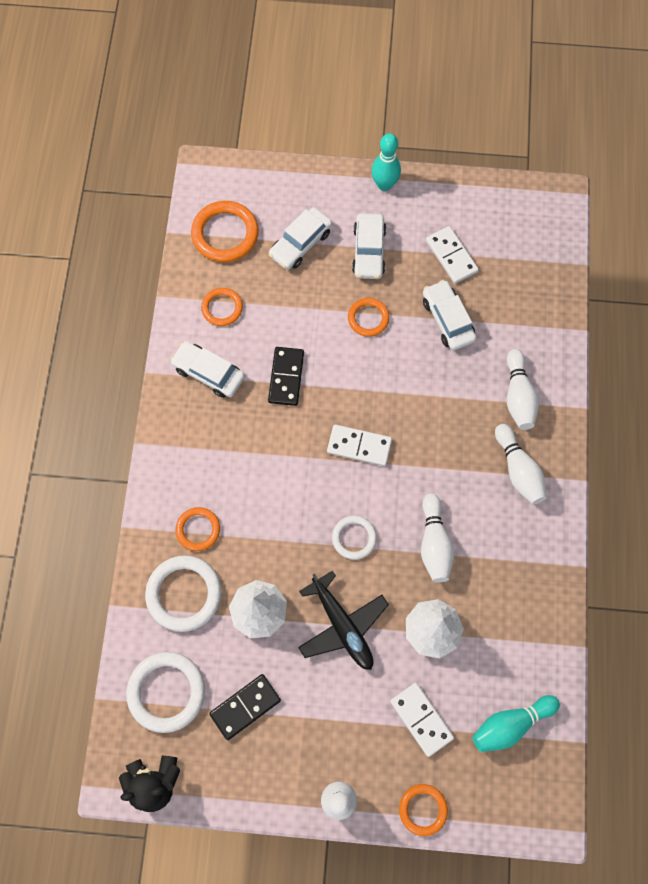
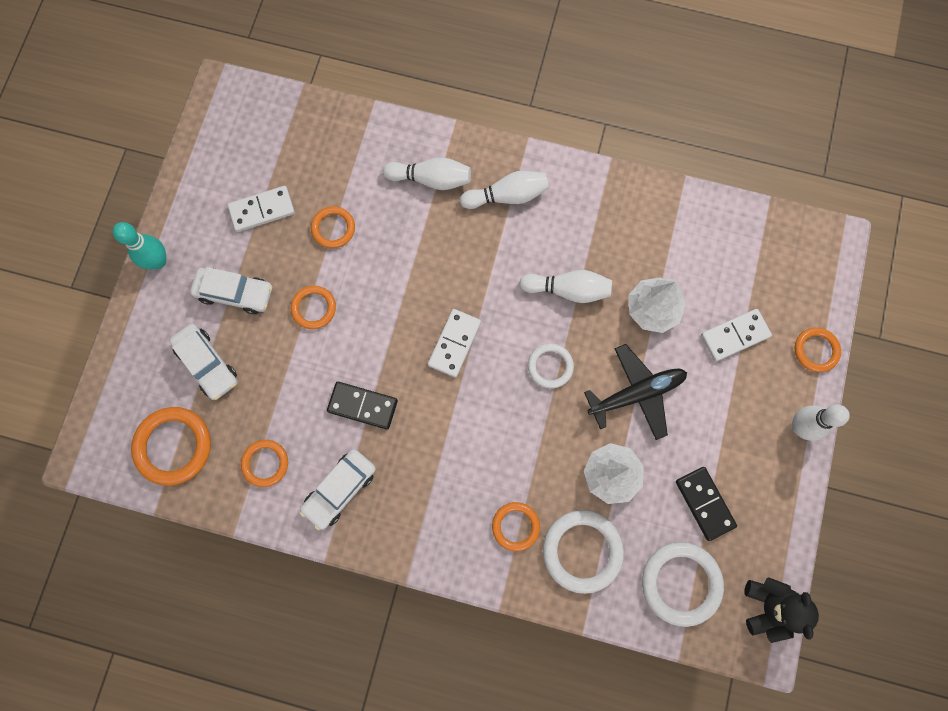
camera: 80 degrees left, 5 degrees up
white car [423,280,477,351] -> orange ring [311,206,355,248]
turquoise bowling pin [472,695,560,752] -> none

